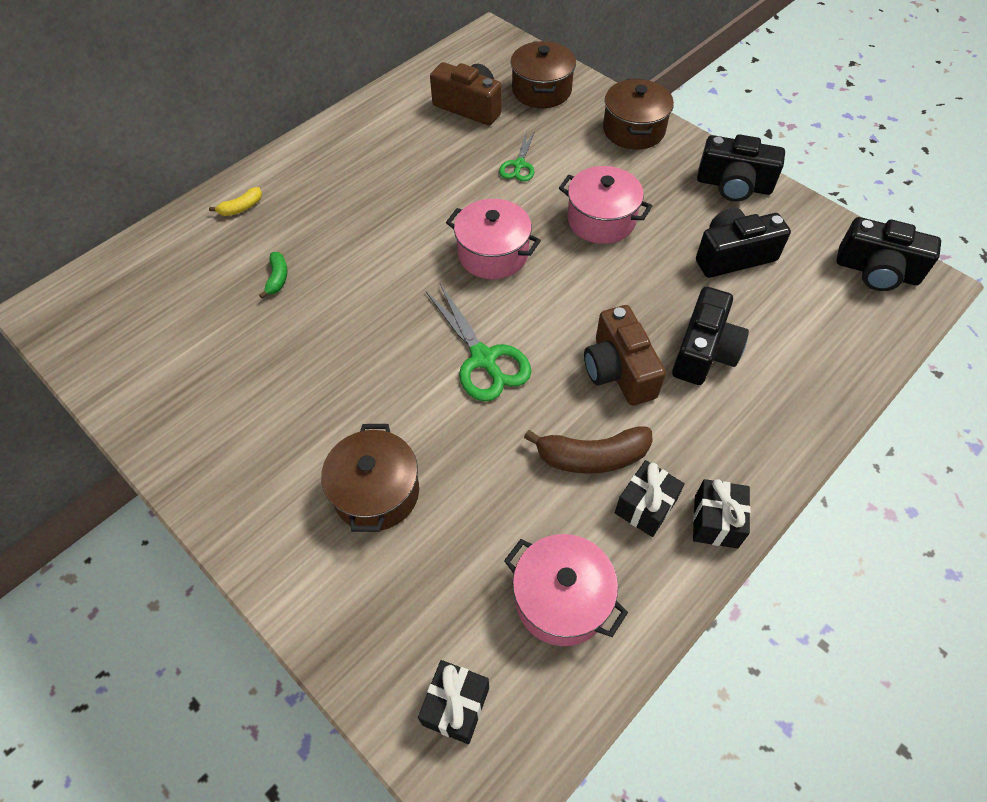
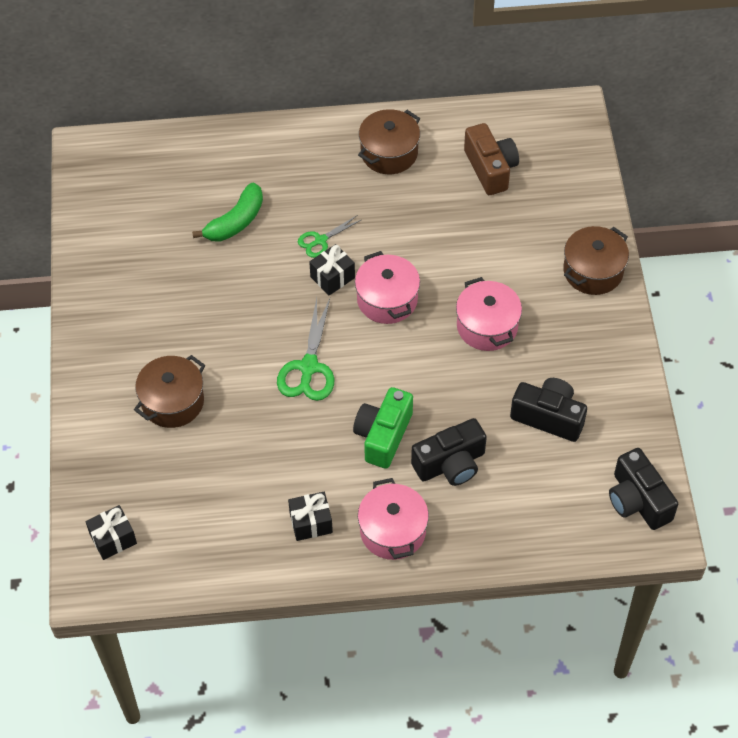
camera: 40 degrees right, 0 degrees up
yellow banana [209,187,262,216] -> none
green banana [259,252,288,298] -> green banana [192,182,263,242], size x1.86
green scissors [499,131,535,182] -> green scissors moved to [298,216,361,258]
pink pot [504,534,628,646] -> pink pot moved to [358,478,429,560]
brown pot [511,41,576,108] -> brown pot moved to [358,109,420,174]
brown banana [524,426,652,474] -> none
brown camera [584,305,666,406] -> green camera [353,387,413,469]
black gift [693,479,751,549] -> black gift moved to [309,244,355,295]
black camera [697,134,785,202] -> none

